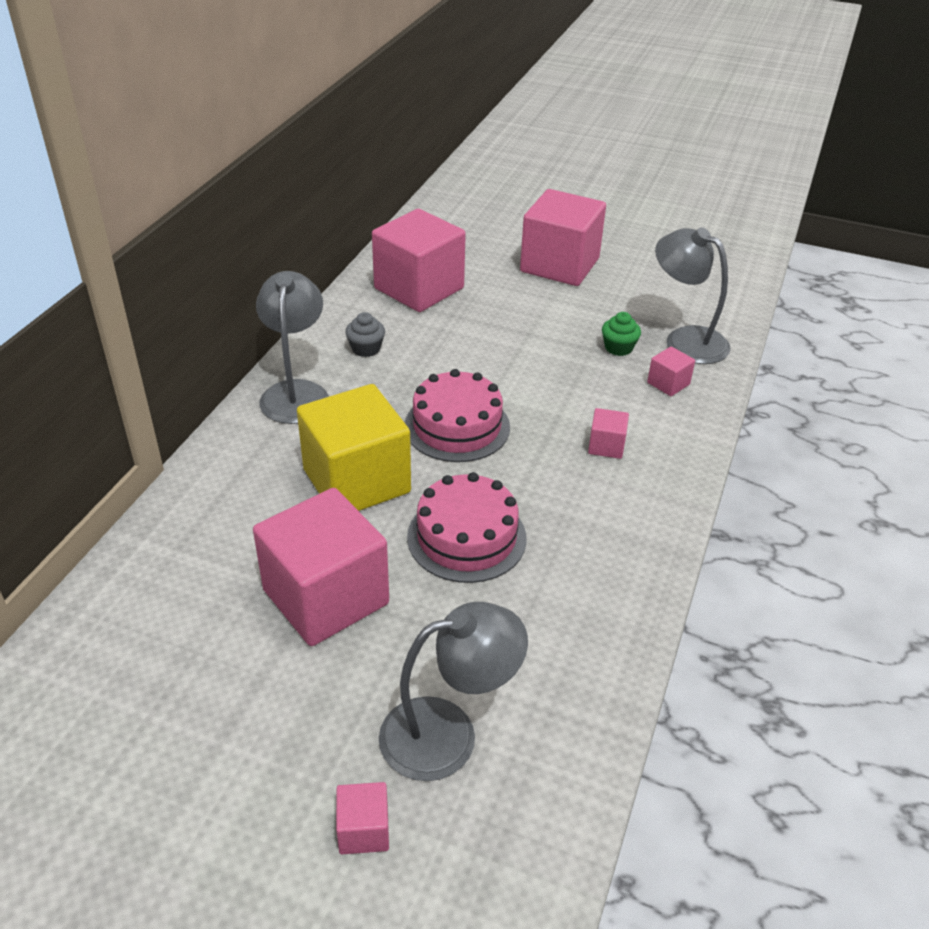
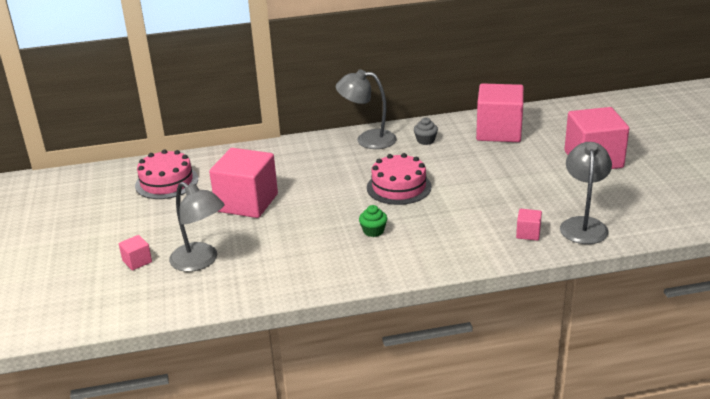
camera: 60 degrees right, 10 degrees down
grey lamp [256,271,329,424] -> grey lamp turned 135 degrees counterclockwise [336,69,397,149]
yellow cube [297,384,411,511] -> none
pink cake [407,472,527,583] -> pink cake moved to [135,149,198,199]
pink cube [588,408,629,459] -> none
green cupcake [602,312,641,356] -> green cupcake moved to [359,205,387,237]

